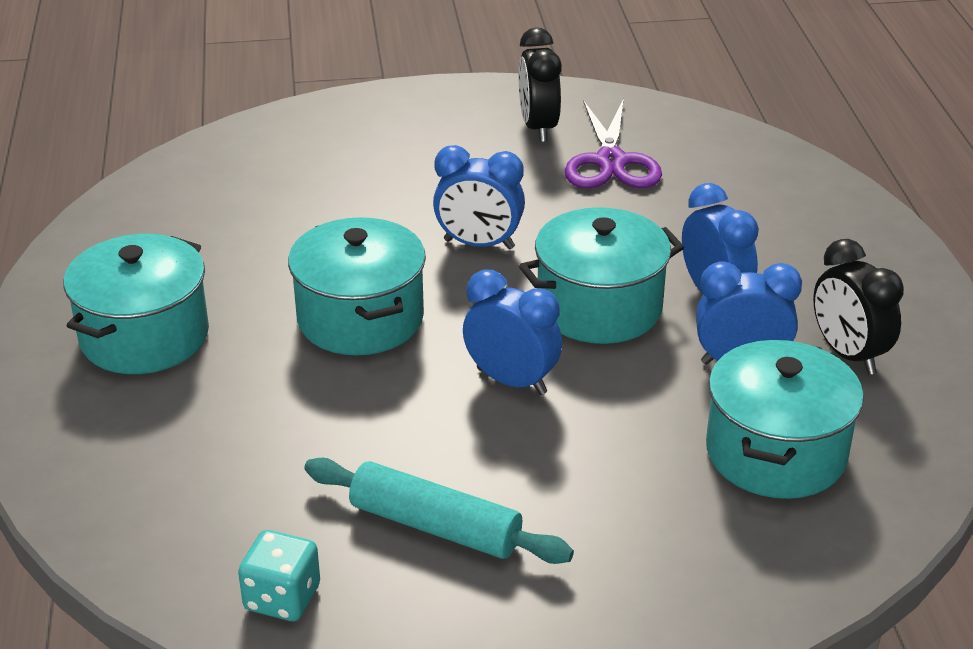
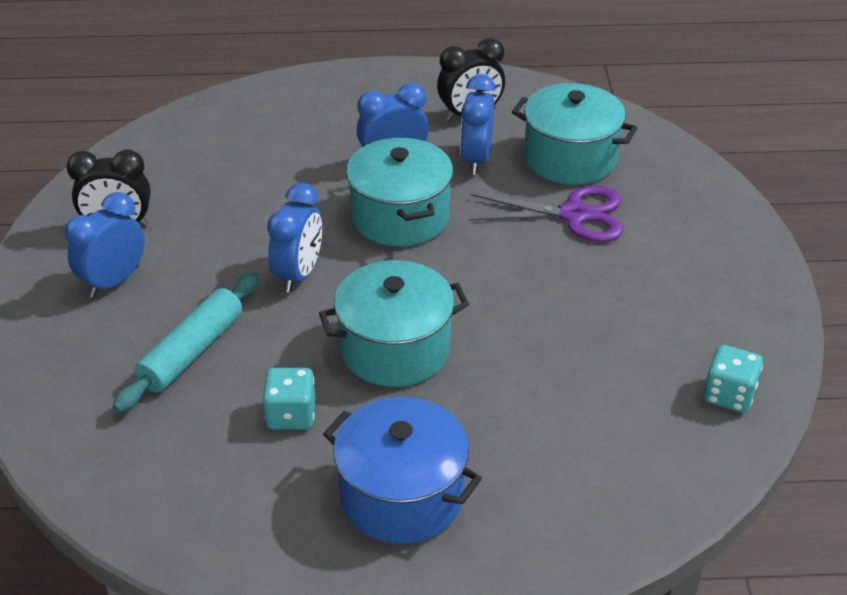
camera: 85 degrees left, 5 degrees up
turquoise pot [64,234,209,374] -> blue pot [323,397,482,544]
turquoise rolling pin [304,458,574,564] -> turquoise rolling pin moved to [112,272,260,413]
blue clock [463,269,562,395] -> blue clock moved to [65,192,145,298]
purple scissors [565,98,662,188] -> purple scissors moved to [469,186,623,242]
none -> turquoise dice [262,368,315,429]

